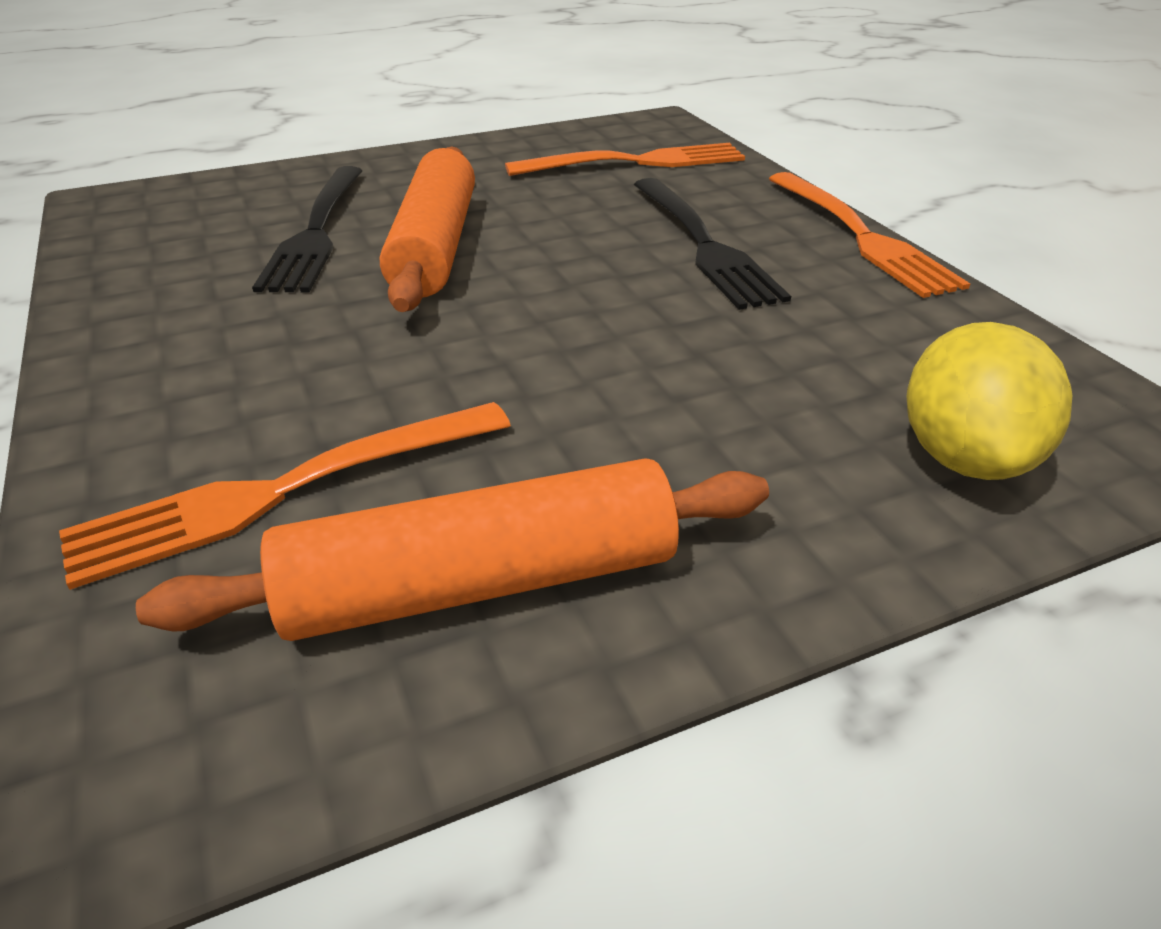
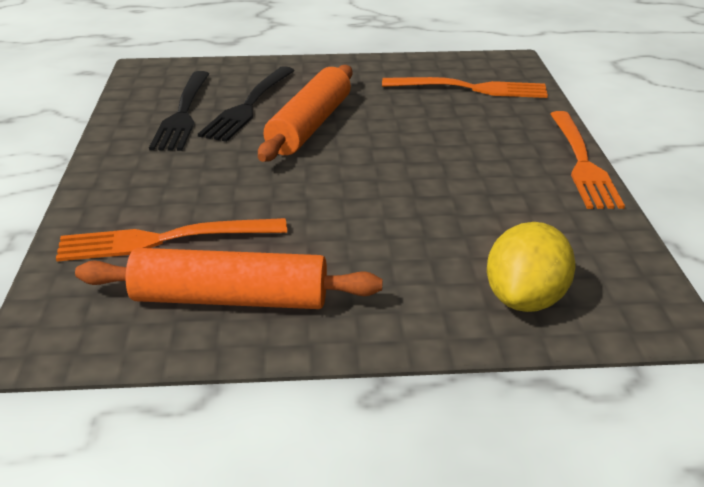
camera: 20 degrees right, 5 degrees down
black fork [634,178,791,310] -> black fork moved to [149,71,209,151]

